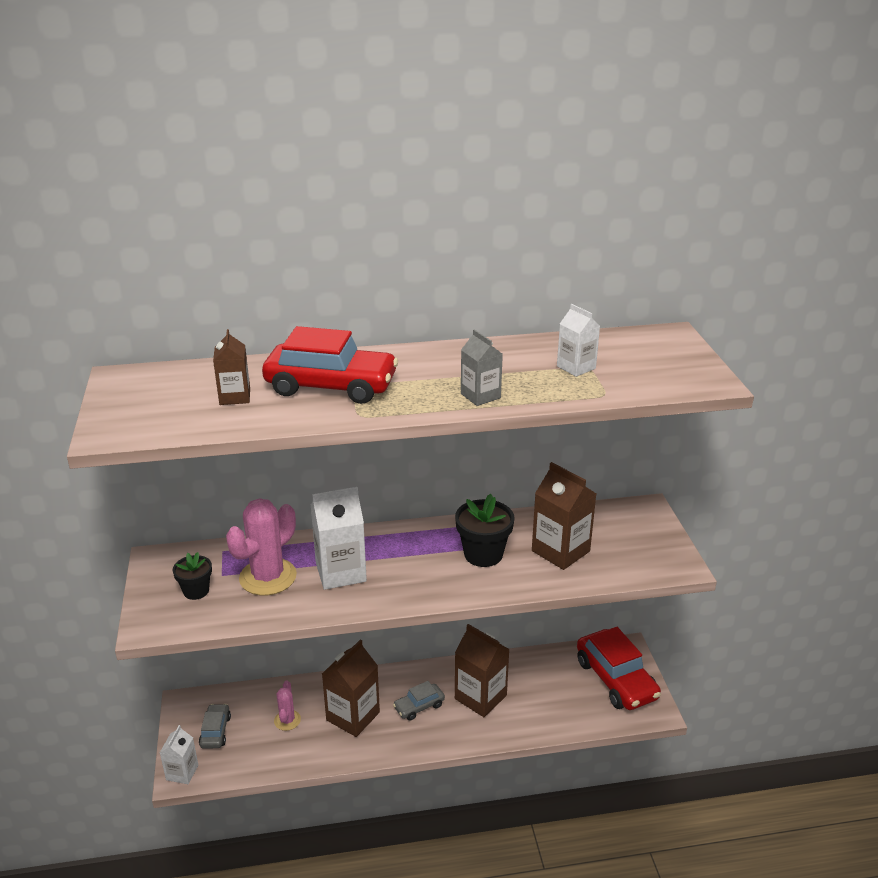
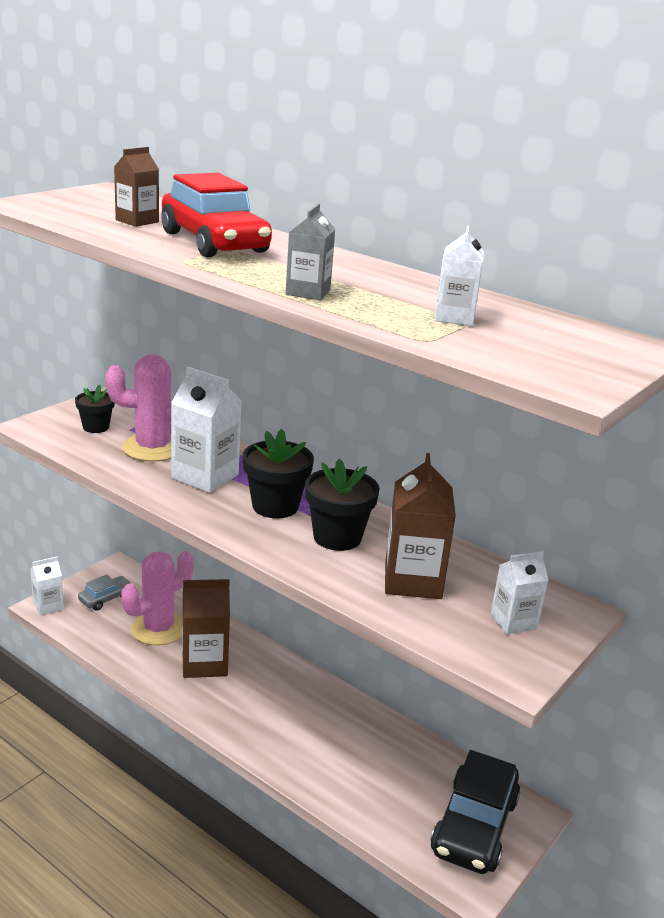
camera: 45 degrees right, 5 degrees down
pink cactus [274,681,301,731] -> pink cactus [121,551,194,645], size x1.90
grey car [393,681,445,721] -> none
brown carton [455,624,510,717] -> none
red car [577,627,661,710] -> black car [431,750,520,874]
none -> black flower pot [243,429,314,518]
none -> white carton [491,551,549,634]

